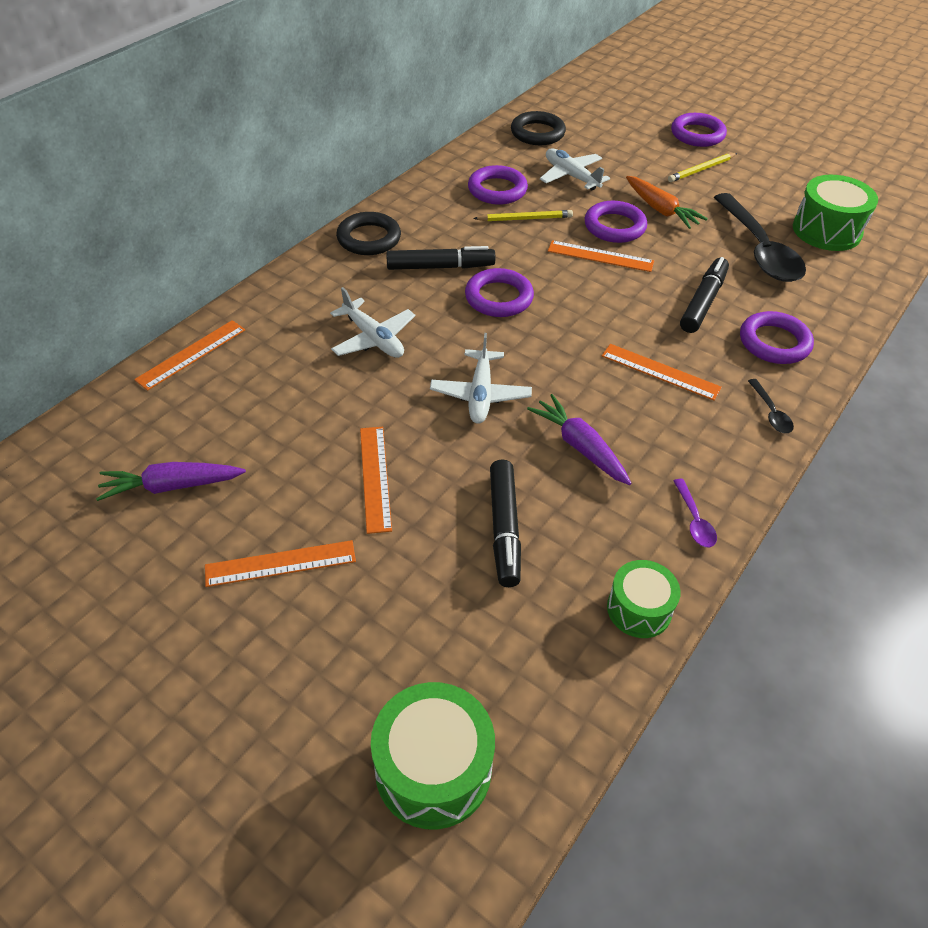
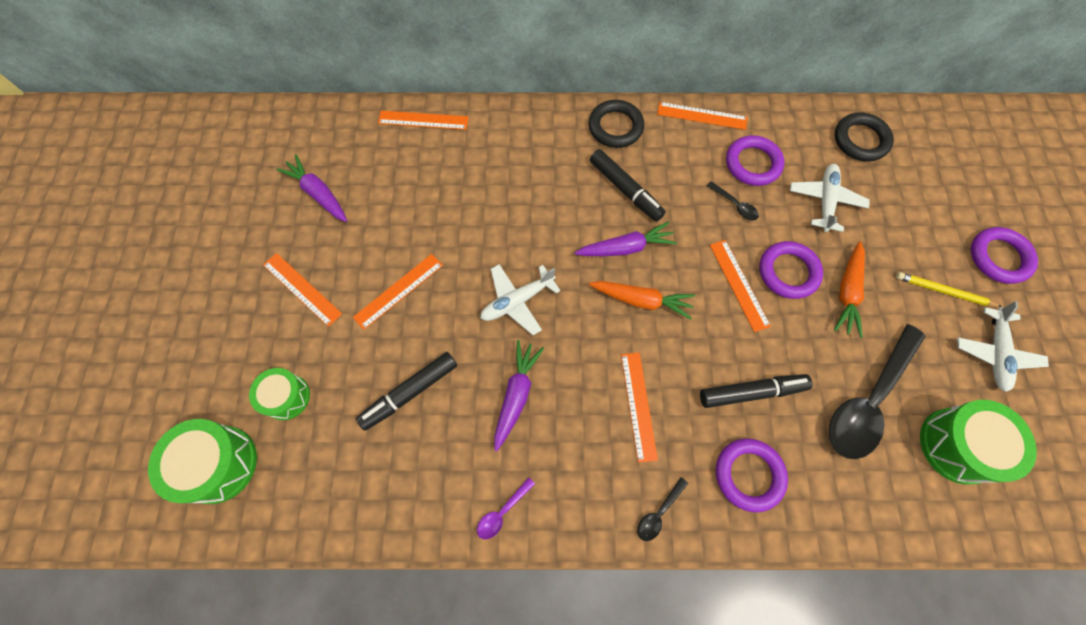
camera: 55 degrees right, 20 degrees up
white plane [330,287,415,358] -> white plane moved to [957,301,1049,392]
purple ring [465,268,534,317] -> purple carrot [575,222,677,256]
yellow pencil [473,210,573,221] -> black spoon [707,181,759,221]
green drum [607,560,681,638] -> green drum moved to [249,368,310,420]
none -> orange carrot [589,281,695,319]
none -> orange ruler [657,102,747,130]

